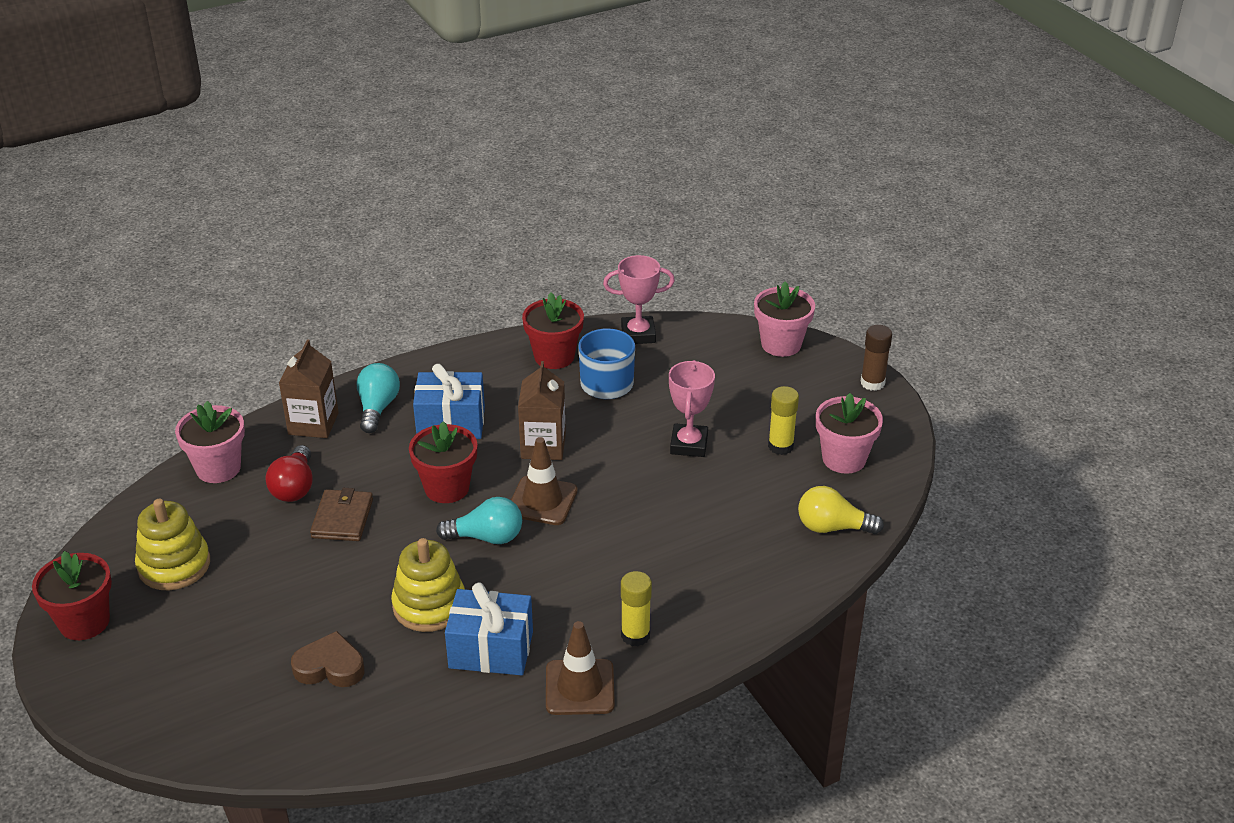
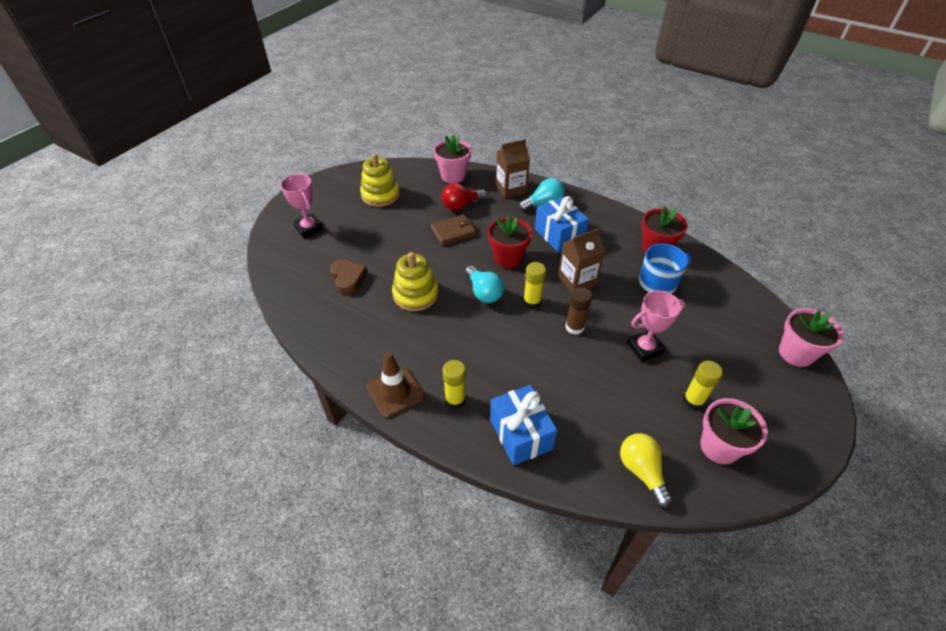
camera: 60 degrees right, 10 degrees up
red flower pot [32,551,112,640] -> none
blue gift [445,582,533,675] -> blue gift moved to [490,385,557,465]
brown traffic cone [511,437,578,525] -> yellow glue stick [523,262,546,309]
pink trophy [603,255,675,344] -> pink trophy moved to [280,174,323,238]
brown glue stick [861,325,892,391] -> brown glue stick moved to [565,287,592,335]

